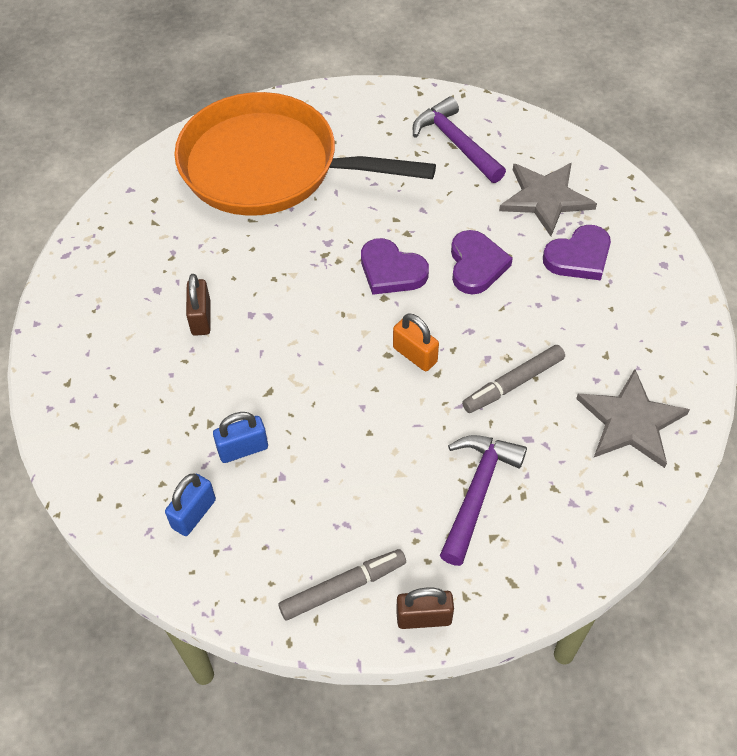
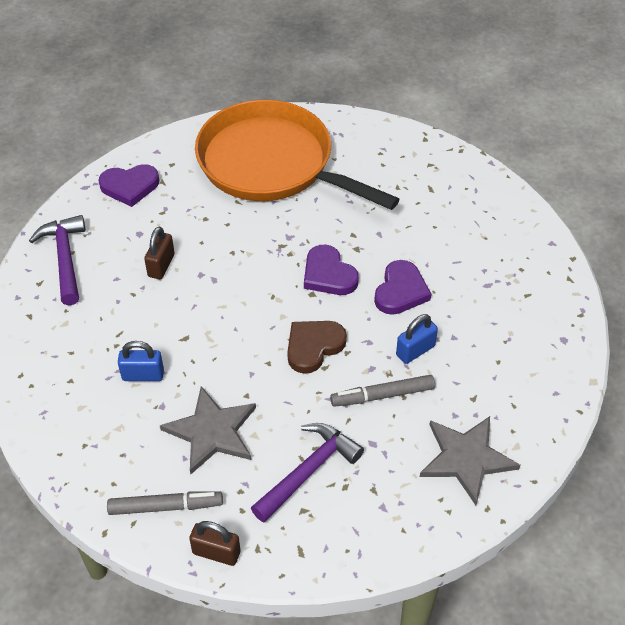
camera: 20 degrees right, 5 degrees down
blue padlock [165,474,216,536] -> blue padlock moved to [396,314,438,364]
orange padlock [393,313,439,371] -> brown heart [287,321,347,374]
purple hammer [413,96,506,183] -> purple hammer moved to [29,215,86,305]
grey star [499,163,597,236] -> grey star moved to [160,386,256,474]
purple heart [543,225,611,280] -> purple heart moved to [98,164,159,207]

